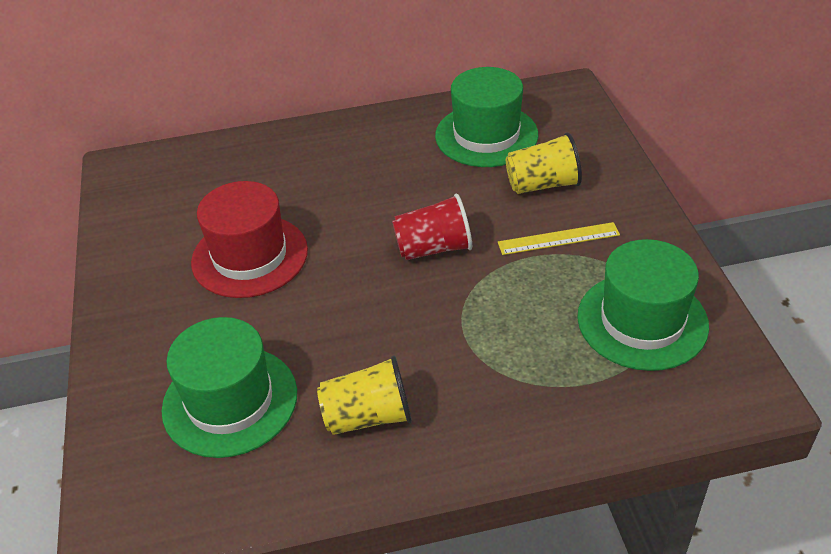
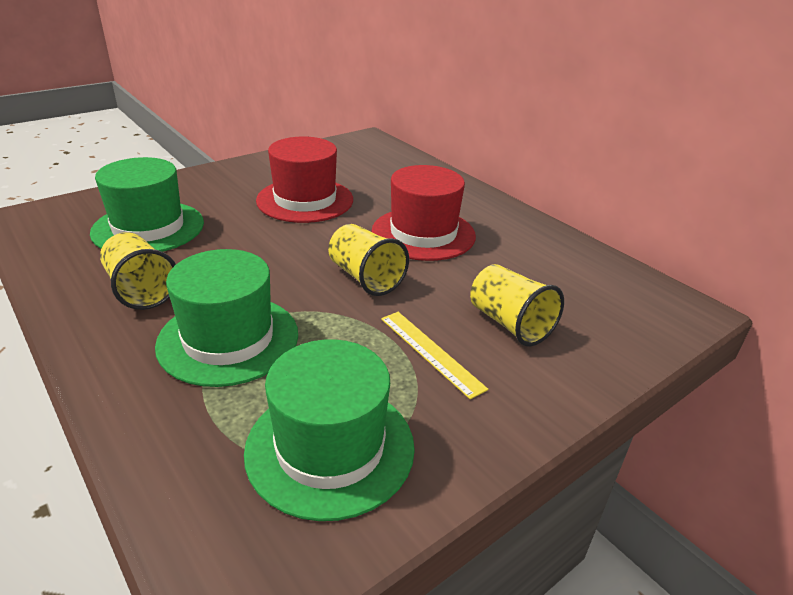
camera: 60 degrees right, 10 degrees down
red cup [392,194,472,260] -> yellow cup [328,224,409,296]
green hat [435,67,538,167] -> green hat moved to [155,249,298,387]
none -> red hat [372,165,476,261]

